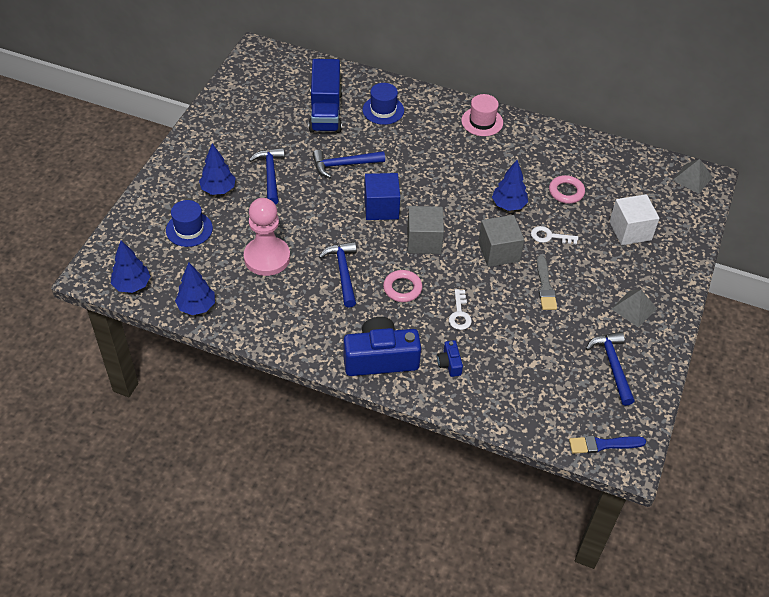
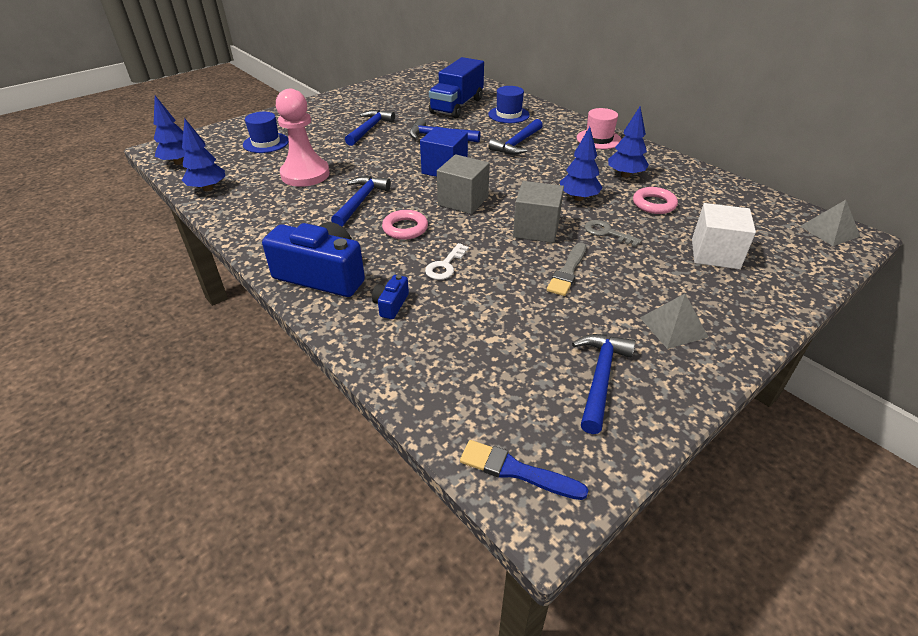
camera: 30 degrees right, 10 degrees down
blue tree [199,143,236,195] -> blue tree moved to [608,107,649,178]
white key [531,226,578,244] -> grey key [585,220,642,247]
none -> blue hammer [489,119,543,155]

